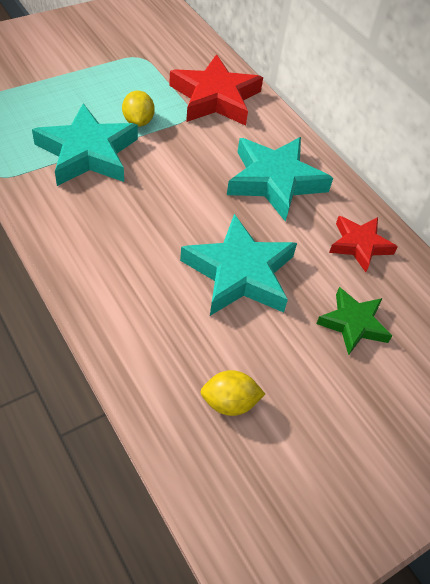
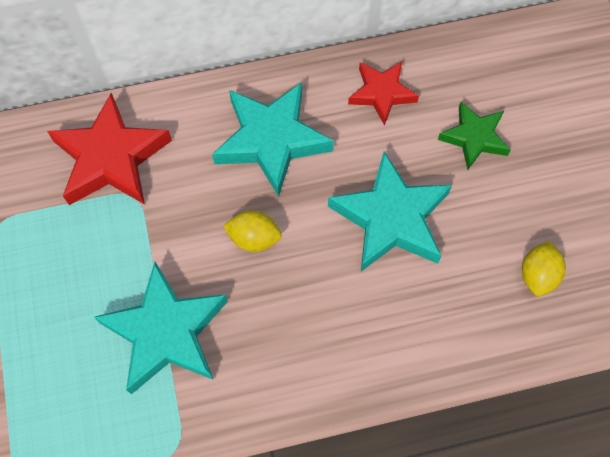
camera: 65 degrees left, 15 degrees up
yellow lemon [122,90,155,127] -> yellow lemon moved to [223,210,282,252]

